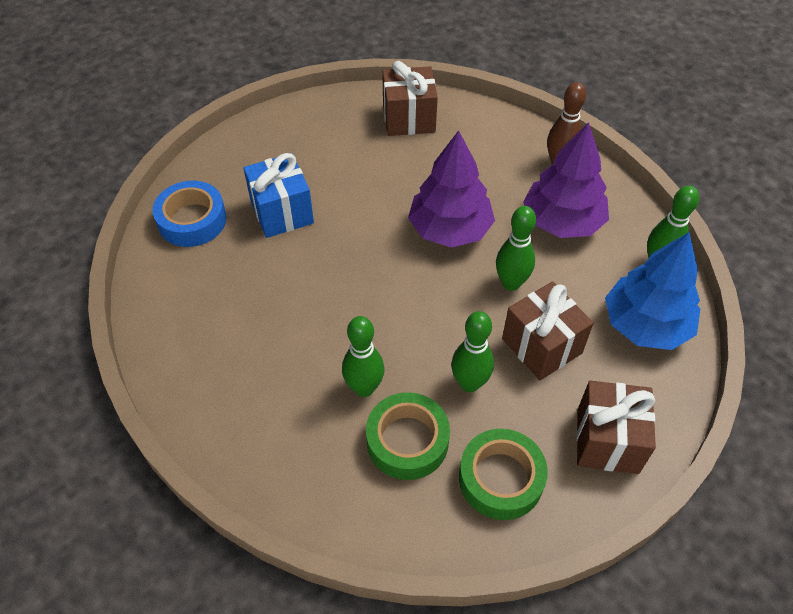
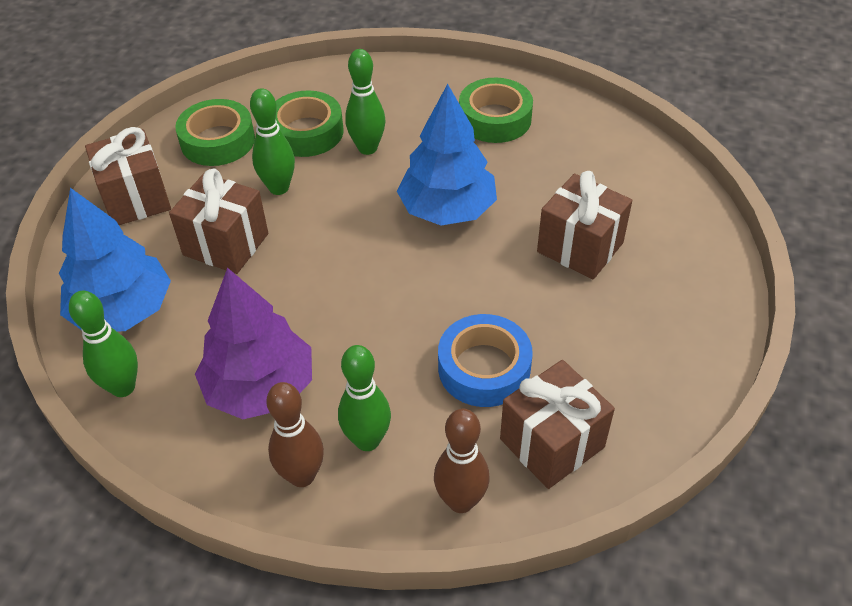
camera: 150 degrees right, 5 degrees down
blue tape [153,181,227,247] -> blue tape moved to [438,314,533,407]
blue gift [243,153,314,238] -> brown gift [537,171,632,279]
purple tree [408,130,495,248] -> none
green bowling pin [496,206,536,291] -> green bowling pin moved to [338,345,391,451]
none -> blue tree [397,84,497,225]
none -> brown bowling pin [434,409,489,513]
none -> green tape [459,78,533,143]

